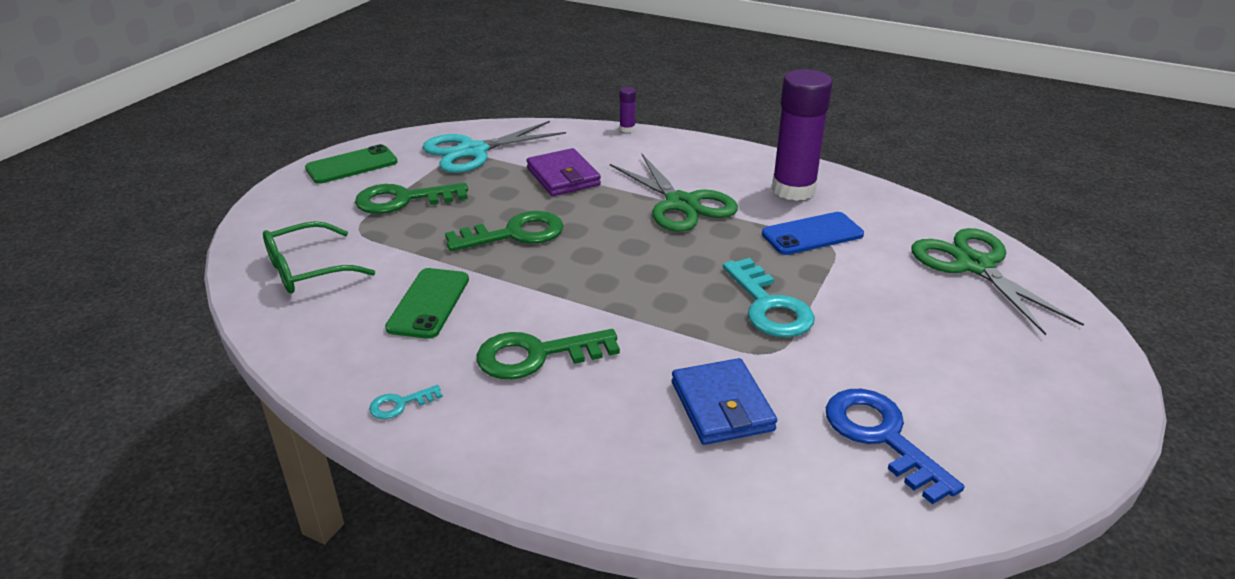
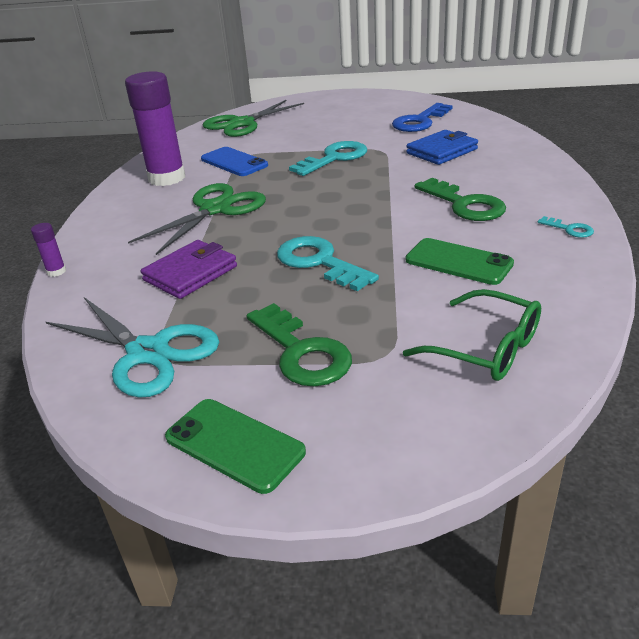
camera: 110 degrees left, 0 degrees up
green phone [385,268,469,339] -> green phone turned 45 degrees clockwise [406,238,514,285]
green key [445,211,564,251] -> turquoise key [277,236,379,291]

